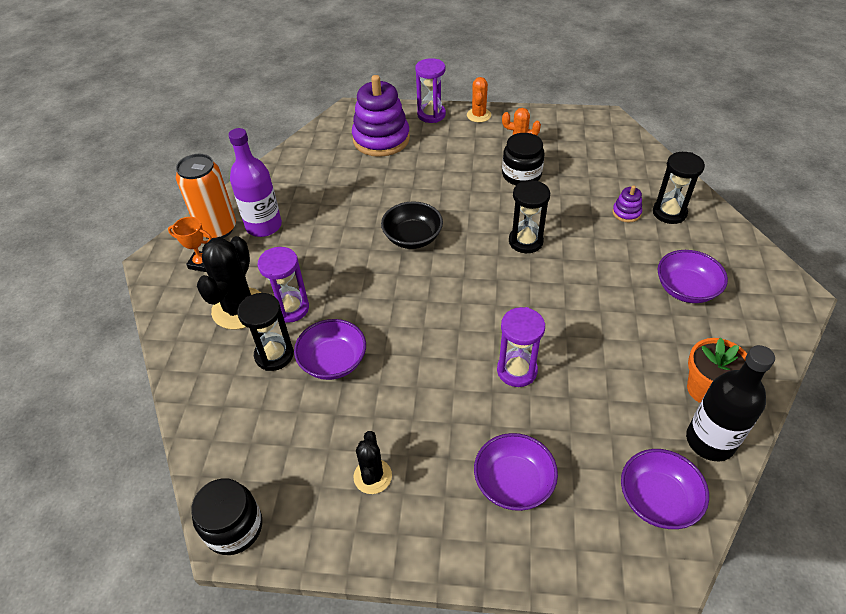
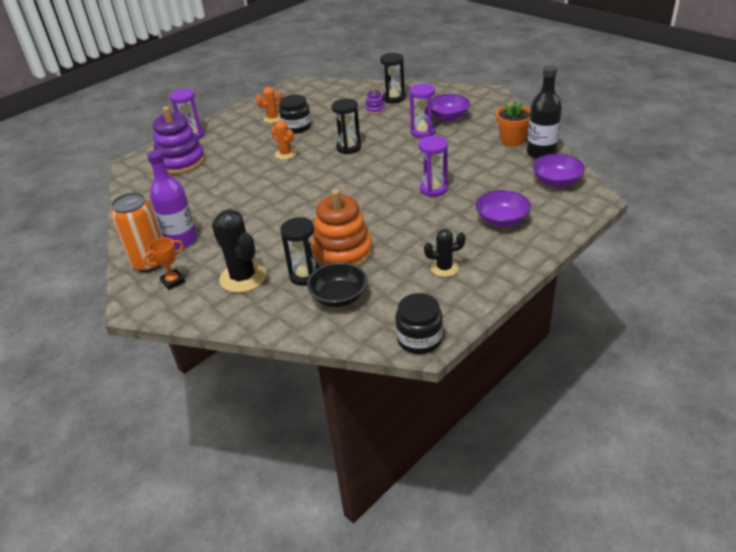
camera: 50 degrees left, 10 degrees down
purple hourglass [258,247,309,323] -> purple hourglass moved to [409,83,435,138]
purple bowl [294,319,366,380] -> orange stacking toy [311,189,373,267]
black cactus [353,431,392,494] -> black cactus turned 45 degrees counterclockwise [424,229,466,277]
black bowl [381,201,443,249] -> black bowl moved to [307,262,367,307]
orange cactus [467,77,491,122] -> orange cactus moved to [271,120,297,160]

